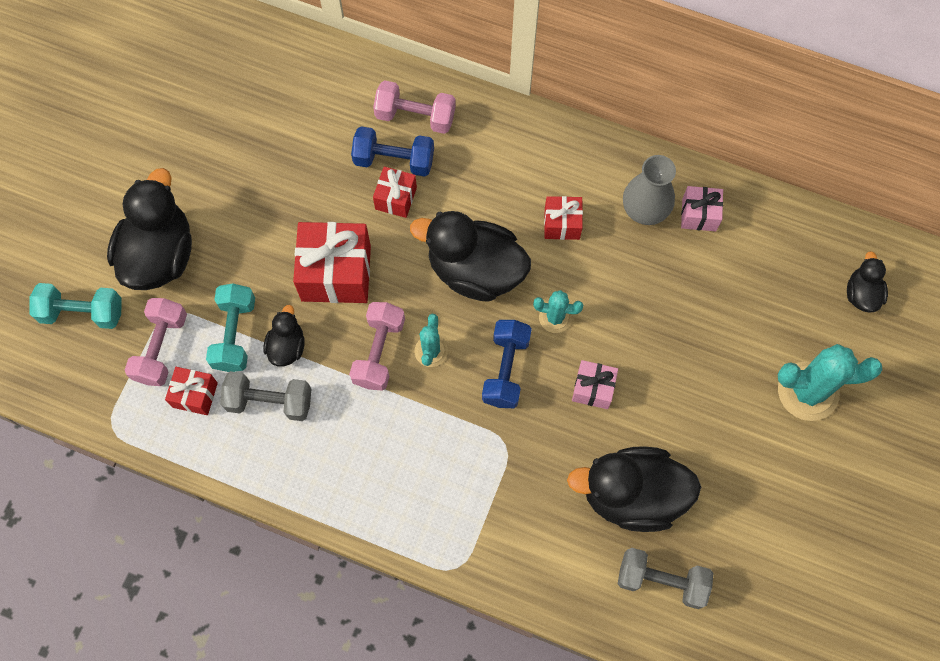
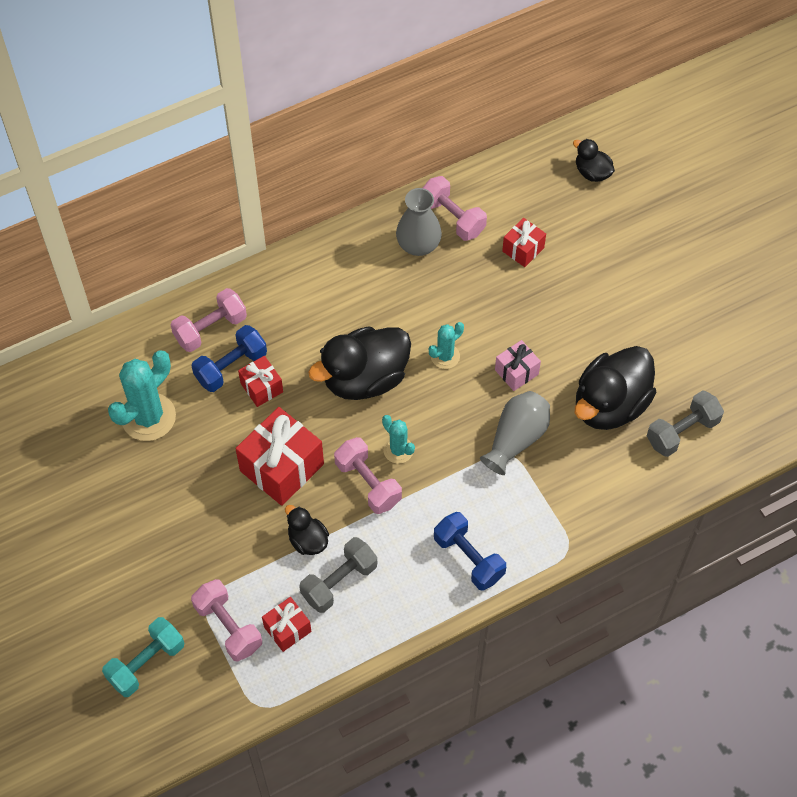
camera: 50 degrees left, 10 degrees down
black duck [107,168,192,290] -> none
turquoise dumbbell [206,284,255,372] -> none
blue dumbbell [482,320,532,408] -> blue dumbbell moved to [434,512,506,591]
red gift [544,196,583,240] -> red gift moved to [502,218,546,267]
pink gift [681,186,723,231] -> pink dumbbell [423,176,487,241]
turquoise cactus [778,344,882,421] -> turquoise cactus moved to [108,350,176,441]
none -> grey vase [480,391,550,475]

